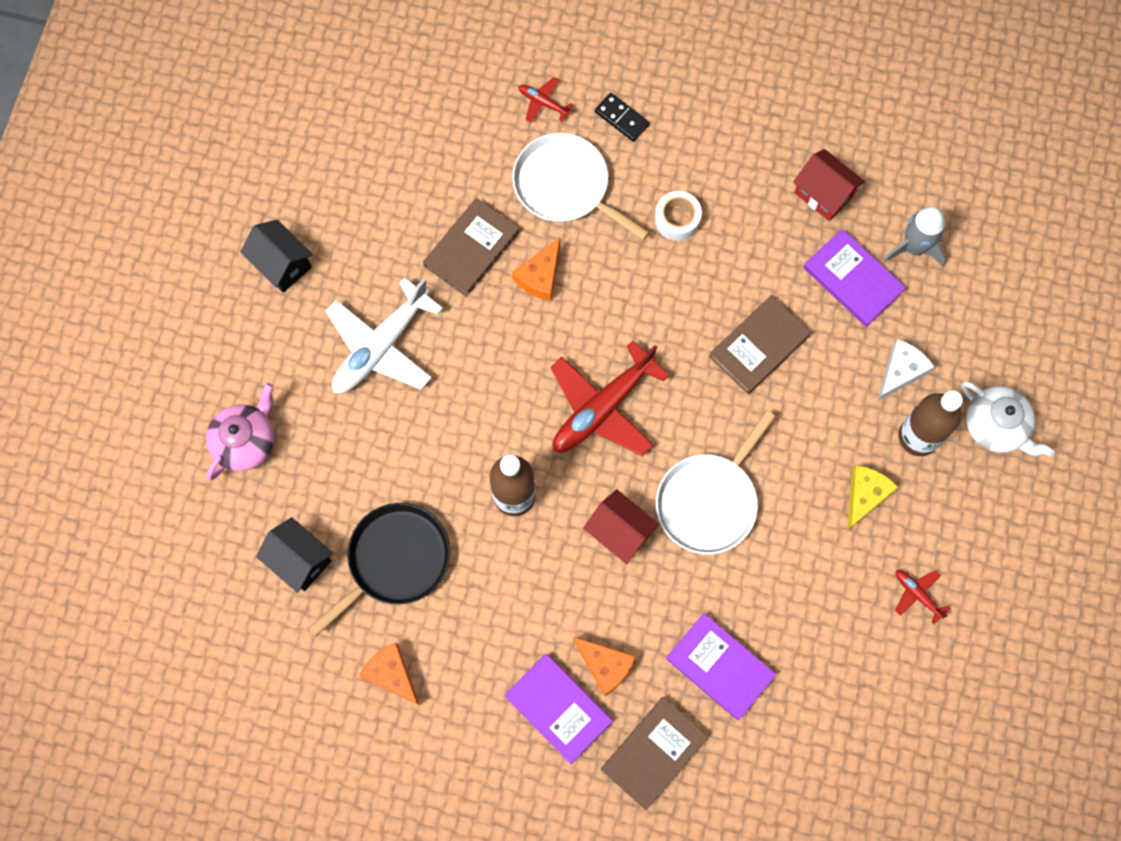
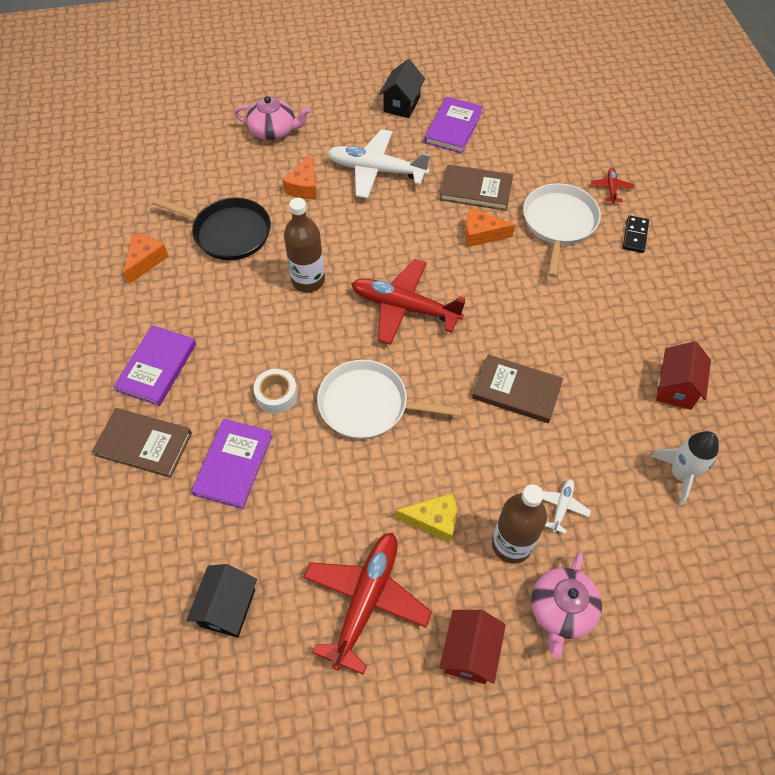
camera: 65 degrees right, 15 degrees down
black house [256,517,333,593] -> black house moved to [186,564,257,638]
orange cheese [573,637,635,696] -> orange cheese moved to [282,153,317,199]
red house [583,489,660,564] -> red house moved to [440,610,506,684]
white tape [655,191,702,241] -> white tape moved to [253,369,298,414]
purple book [803,229,906,327] -> purple book moved to [424,96,483,153]
white cheese [877,339,935,401] -> white plane [543,479,591,534]
grey rocket [884,207,947,267] -> white rocket [651,431,719,505]
red plane [895,570,950,624] -> red plane [303,532,432,674], size x2.23
white teapot [961,381,1054,457] -> pink teapot [531,552,602,659]

